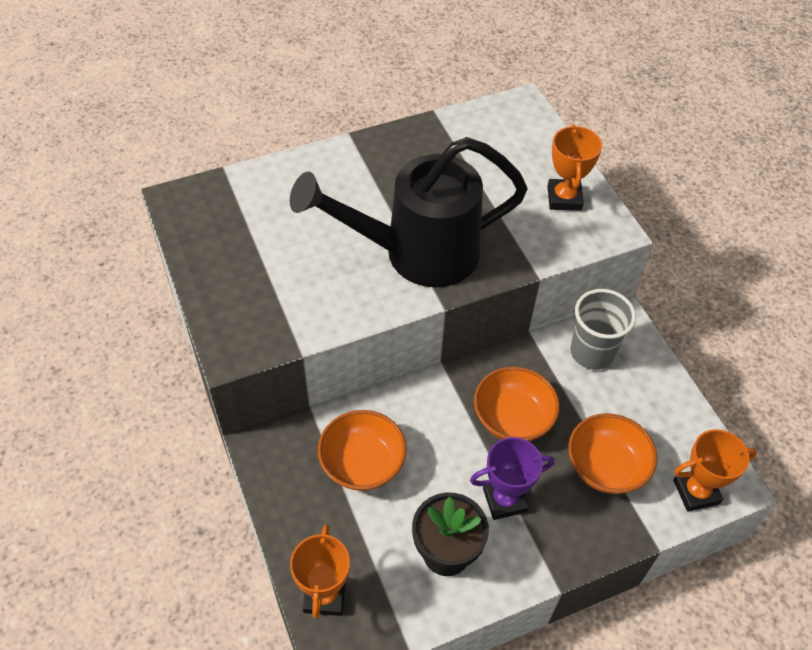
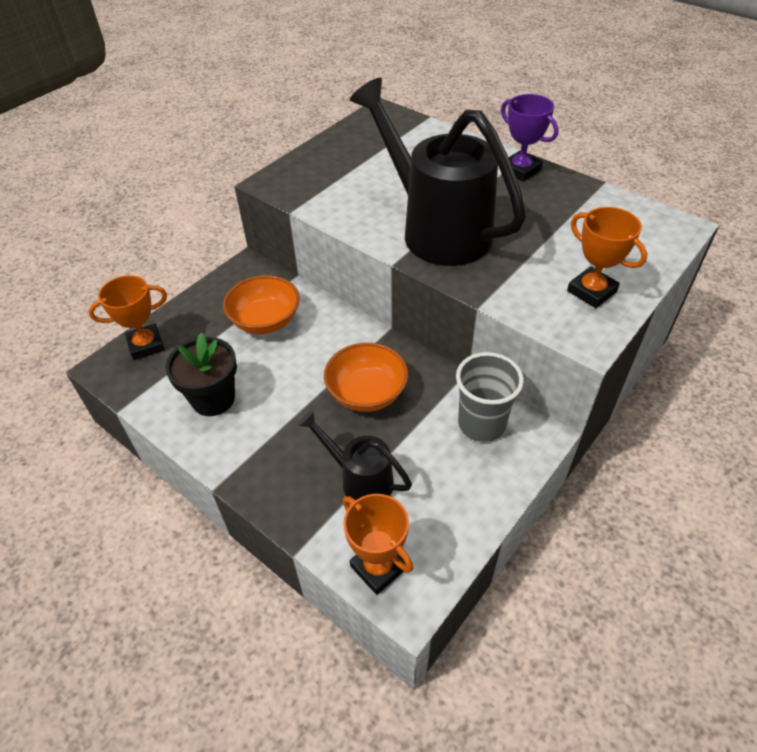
camera: 65 degrees right, 5 degrees down
purple trophy [470,437,554,520] -> purple trophy moved to [501,94,559,181]
orange trophy [547,124,602,211] -> orange trophy turned 75 degrees clockwise [567,207,647,308]
orange bowl [568,413,657,494] -> black watering can [297,410,412,500]

